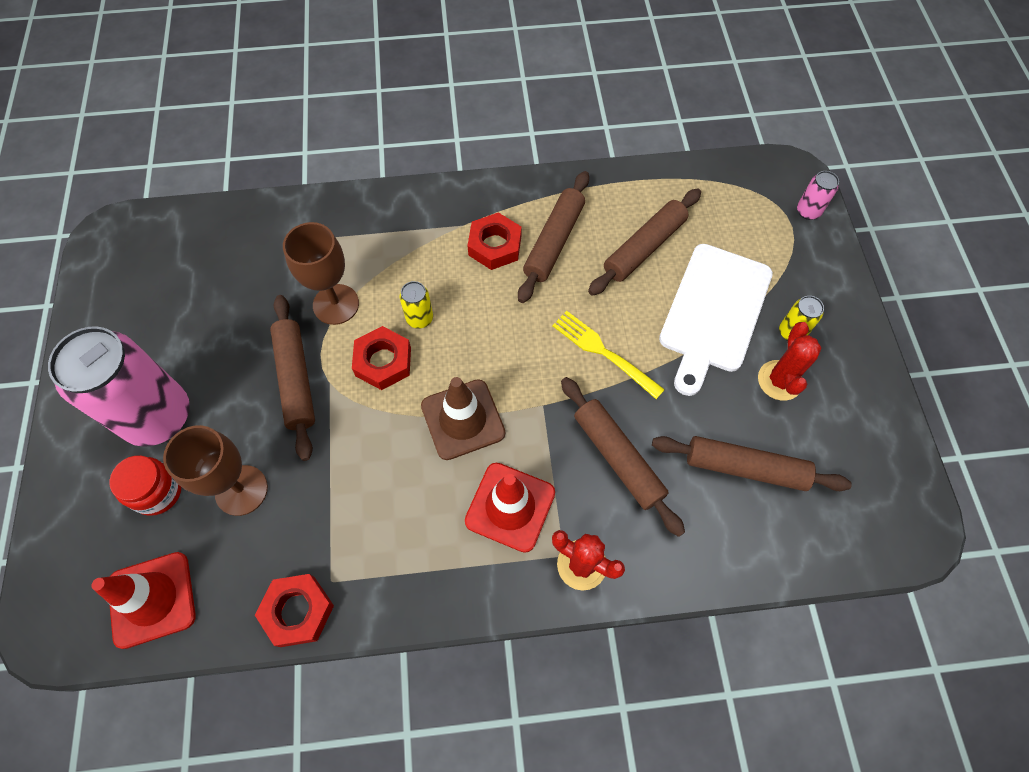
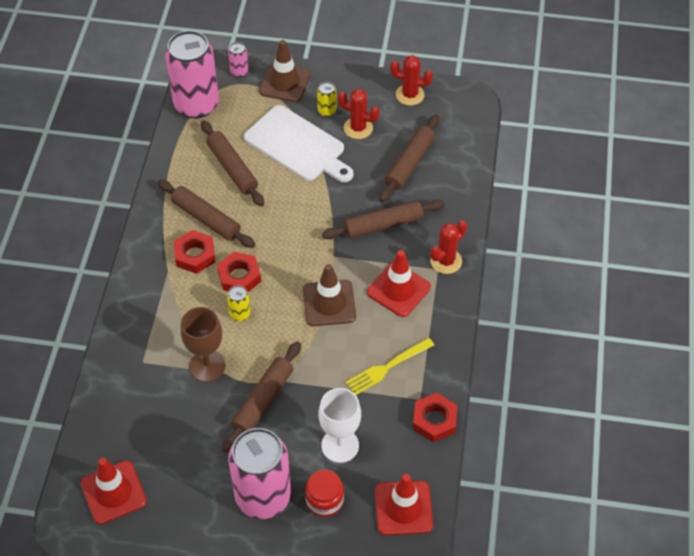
camera: 75 degrees left, 10 degrees down
brown goblet [163,425,268,516] -> white goblet [319,388,361,463]
brown rolling pin [270,295,315,461] -> brown rolling pin turned 60 degrees counterclockwise [222,342,301,453]
red nut [352,326,411,390] -> red nut moved to [217,252,261,292]
yellow fork [552,311,665,399] -> yellow fork moved to [346,338,434,395]
none -> red traffic cone [81,458,147,524]
none -> pink can [165,30,219,118]
none -> brown traffic cone [259,40,311,102]
none -> red cactus [390,55,433,106]

